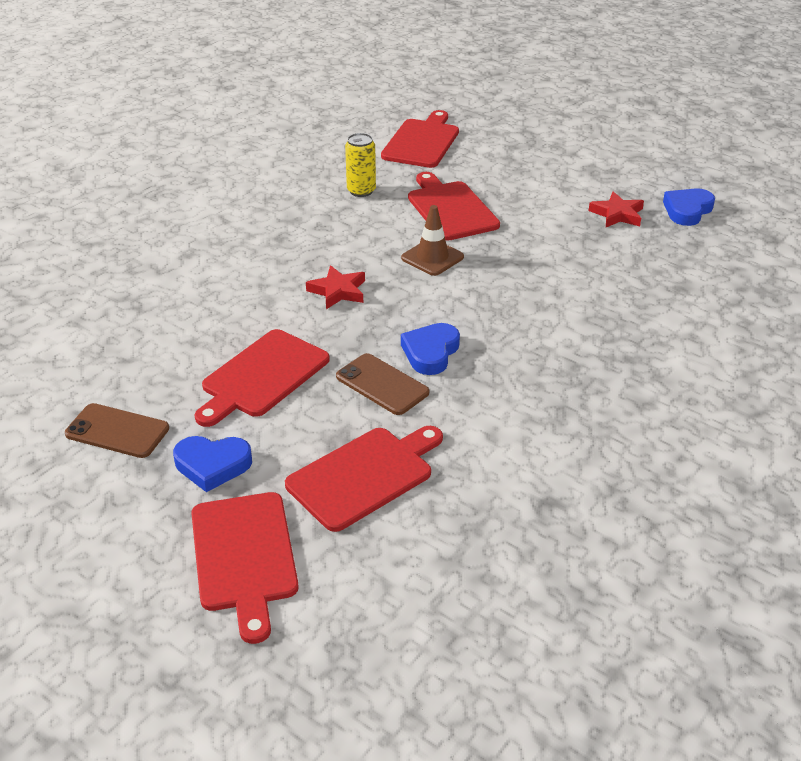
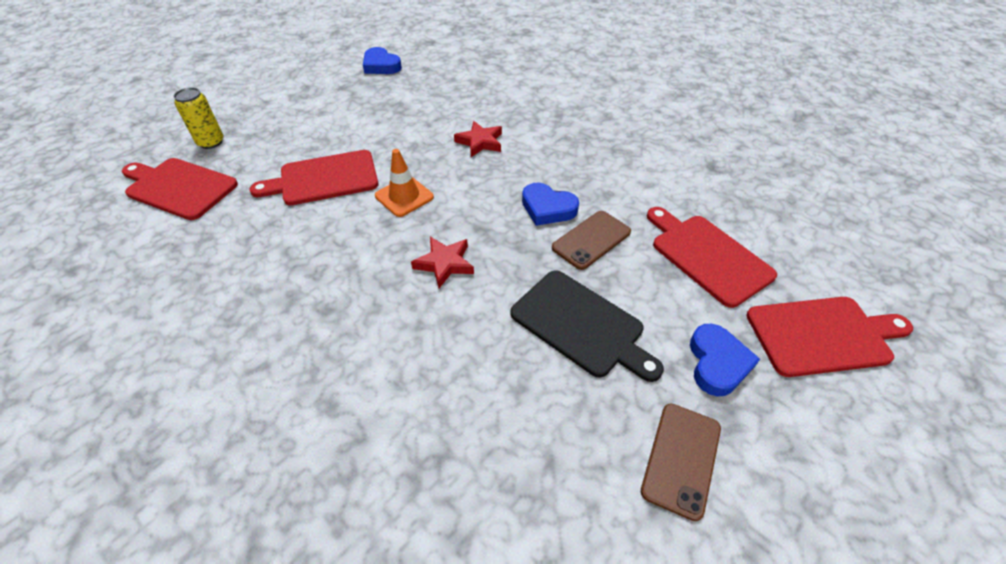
camera: 85 degrees left, 10 degrees up
red cutting board [195,329,330,427] -> black cutting board [510,270,664,382]
yellow can [345,133,376,197] -> yellow can moved to [174,87,224,149]
brown traffic cone [401,205,464,276] -> orange traffic cone [375,149,434,217]
red star [589,192,644,227] -> red star moved to [454,121,502,157]

